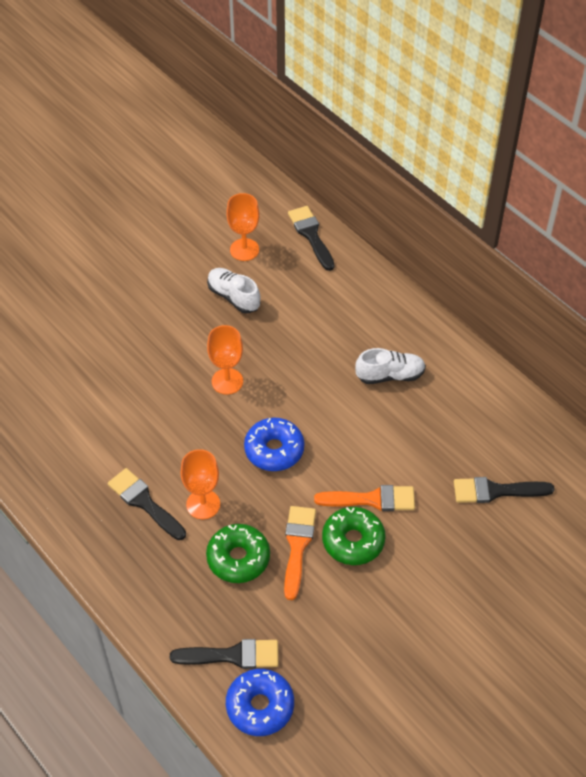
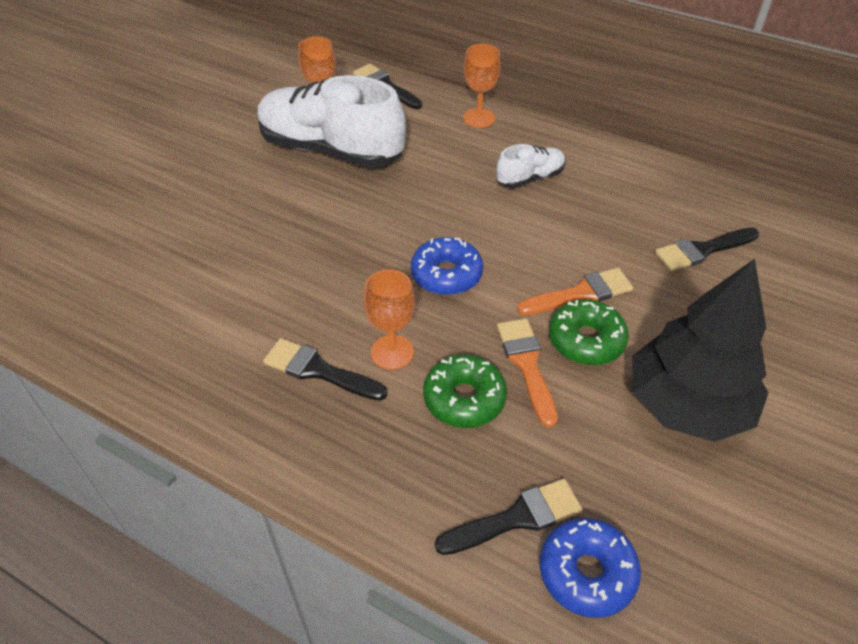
camera: 20 degrees left, 5 degrees down
white shoe [207,268,260,313] -> white shoe [257,75,406,168], size x2.14
orange goblet [207,325,243,395] -> orange goblet moved to [463,44,501,128]
none -> black tree [632,259,769,442]

